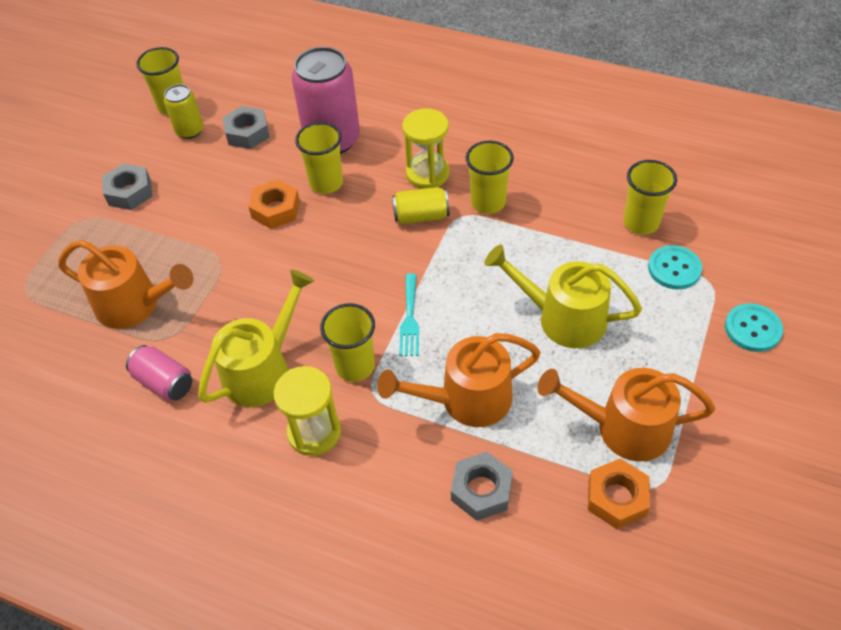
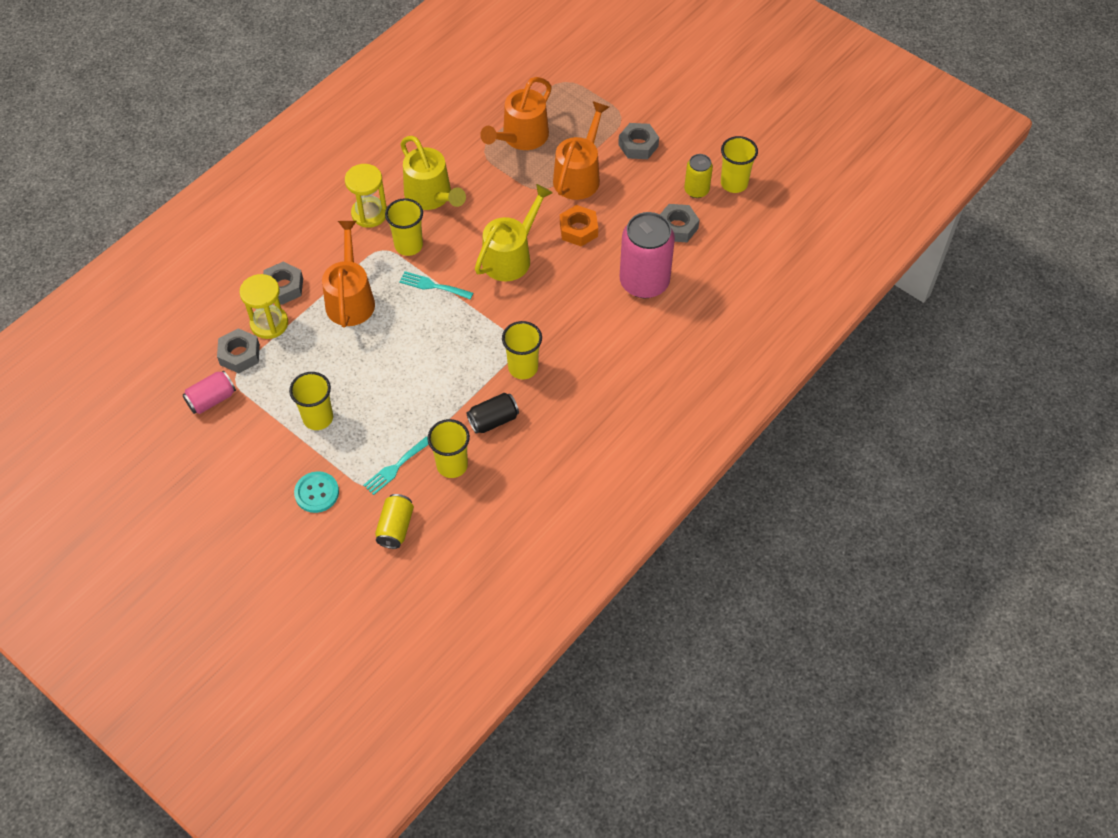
camera: 105 degrees right, 5 degrees up
pink can [126,345,192,401] -> pink can moved to [183,371,236,414]
yellow cup [295,122,343,194] -> yellow cup moved to [289,372,333,430]
yellow can [392,187,449,224] -> yellow can moved to [375,494,414,549]
yellow hourglass [402,108,450,189] -> yellow hourglass moved to [239,274,288,339]
yellow watering can [484,245,642,348] -> yellow watering can moved to [475,184,553,281]
orange watering can [537,368,715,461] -> orange watering can moved to [553,101,609,200]
orange nut [588,459,650,529] -> grey nut [217,328,260,373]
turquoise button [648,245,702,290] -> turquoise fork [363,436,429,495]
none -> black can [467,393,519,434]

